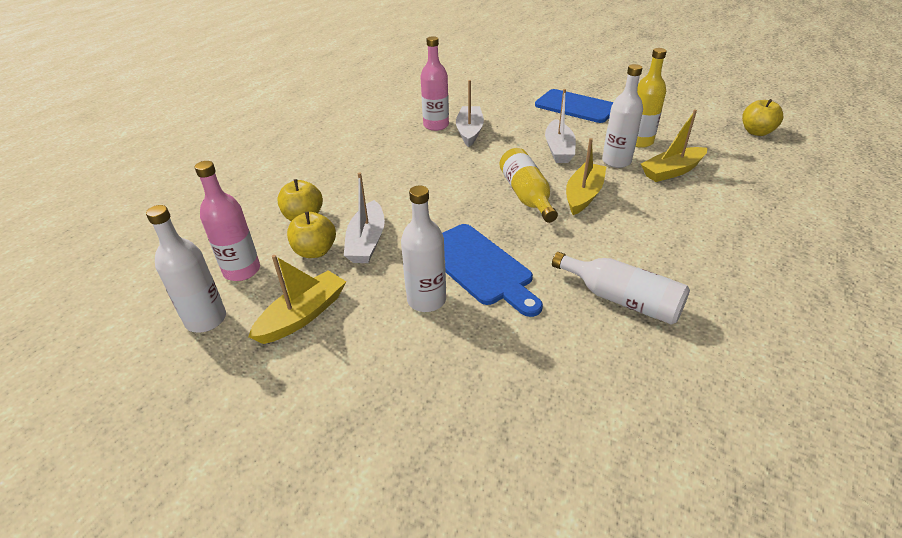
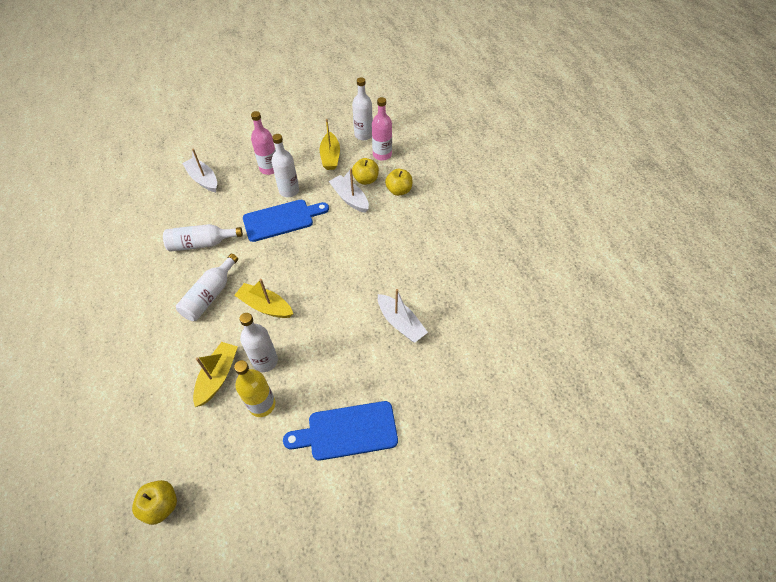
camera: 135 degrees right, 15 degrees up
pink bottle [421,36,449,131] -> pink bottle moved to [251,111,276,175]
blue cutting board [442,224,543,317] -> blue cutting board turned 150 degrees clockwise [243,200,329,242]
yellow bottle [500,148,558,223] -> none
white boat [545,89,576,163] -> white boat moved to [182,149,217,192]
yellow boat [566,138,606,215] -> yellow boat turned 135 degrees clockwise [234,279,293,318]
none -> white bottle [176,254,238,321]

